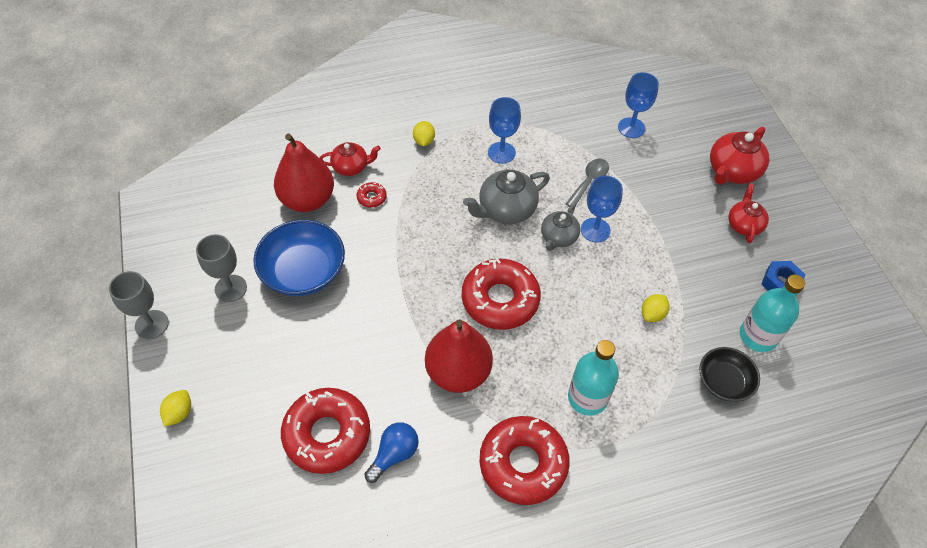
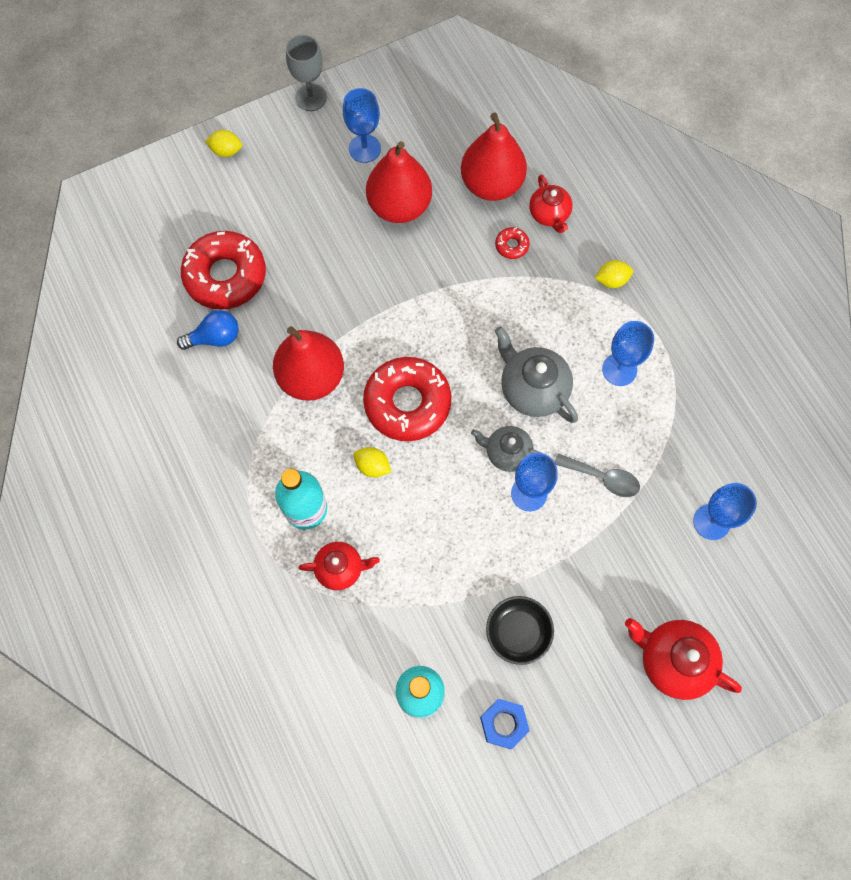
camera: 80 degrees right, 15 degrees up
grey goblet [196,234,247,302] -> blue goblet [343,88,381,163]
blue bowl [253,220,345,296] -> red pear [366,141,432,223]
blue light bulb [364,422,419,483] -> blue light bulb turned 45 degrees counterclockwise [177,310,239,350]
red donut [479,416,570,505] -> none
yellow lemon [642,294,670,322] -> yellow lemon moved to [354,447,391,477]
black bowl [700,347,760,402] -> black bowl moved to [486,596,554,665]
red teapot [728,184,769,243] -> red teapot moved to [299,542,380,590]

